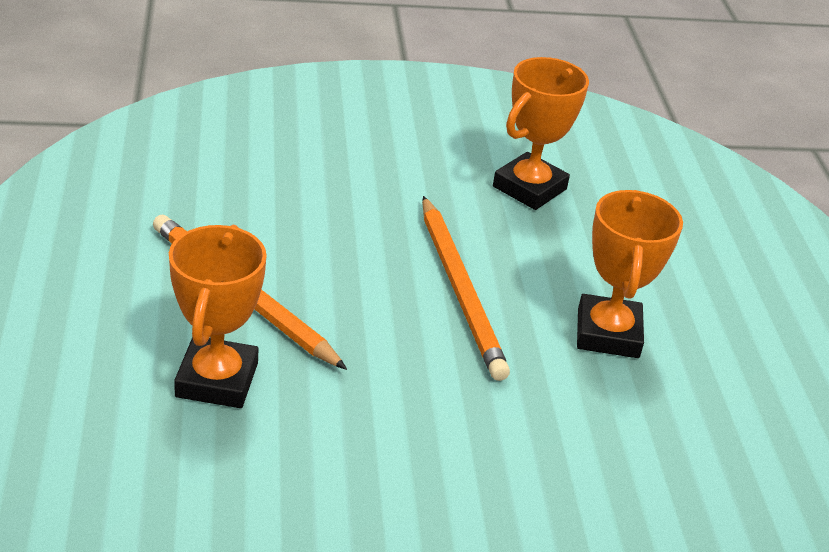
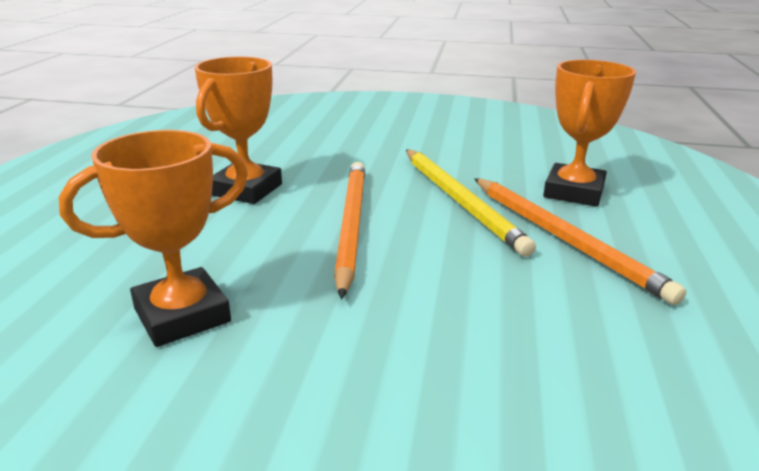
camera: 160 degrees left, 10 degrees down
none -> yellow pencil [406,149,536,257]

